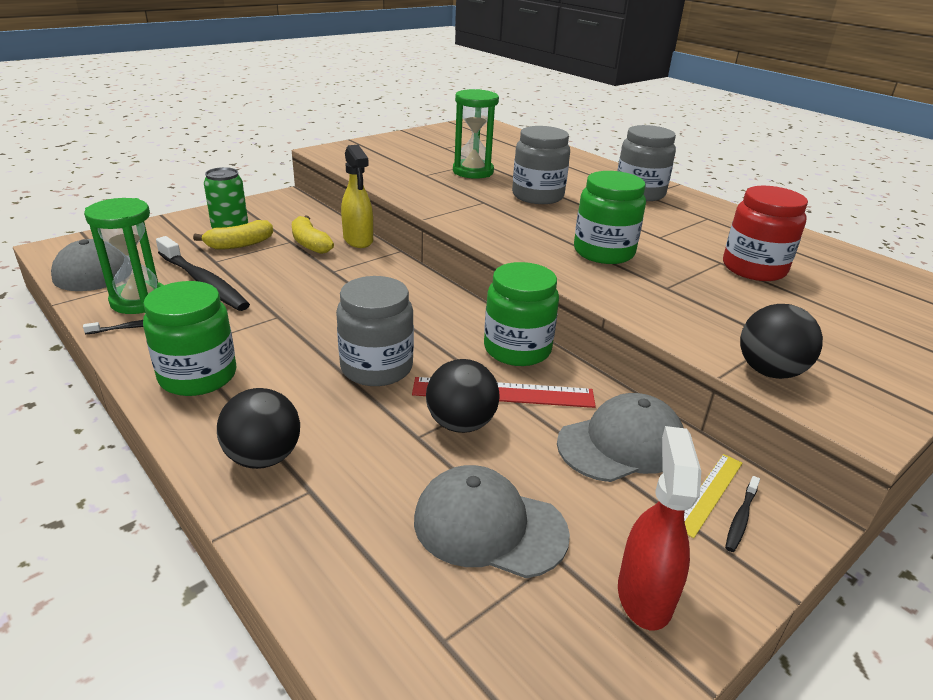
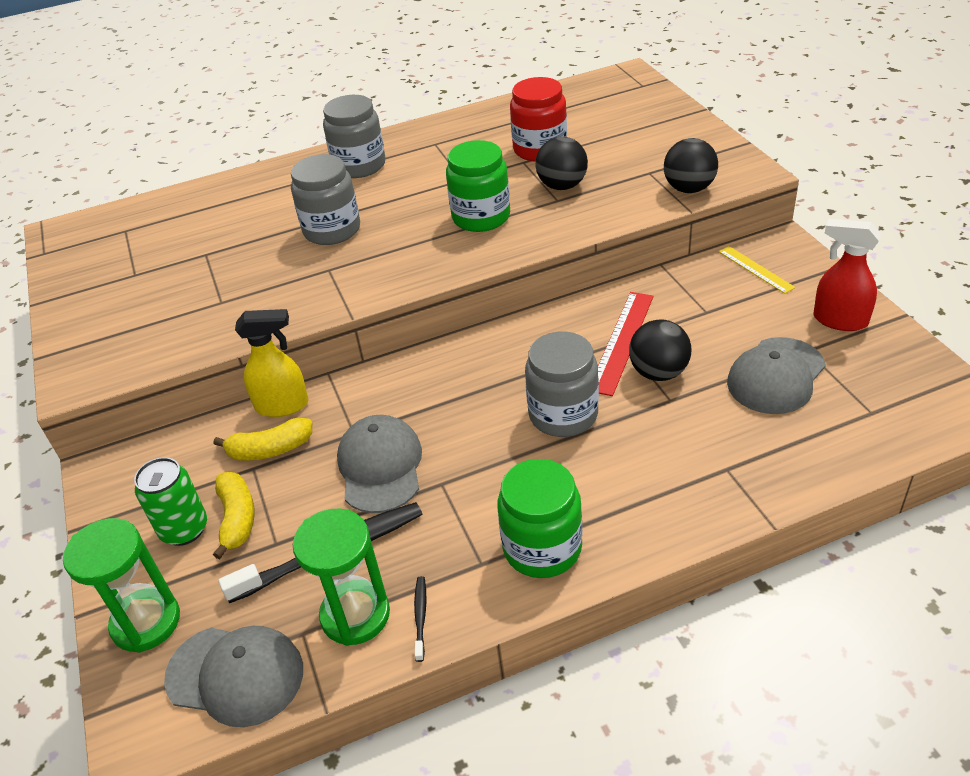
camera: 65 degrees left, 10 degrees up
black ball [217,388,300,469] -> black ball moved to [535,136,588,190]
green hourglass [453,89,499,179] -> green hourglass moved to [63,518,180,653]
green jar [484,262,559,366] -> none
grey cap [557,393,683,482] -> grey cap moved to [337,415,422,513]
black toothbrush [725,476,760,552] -> none

